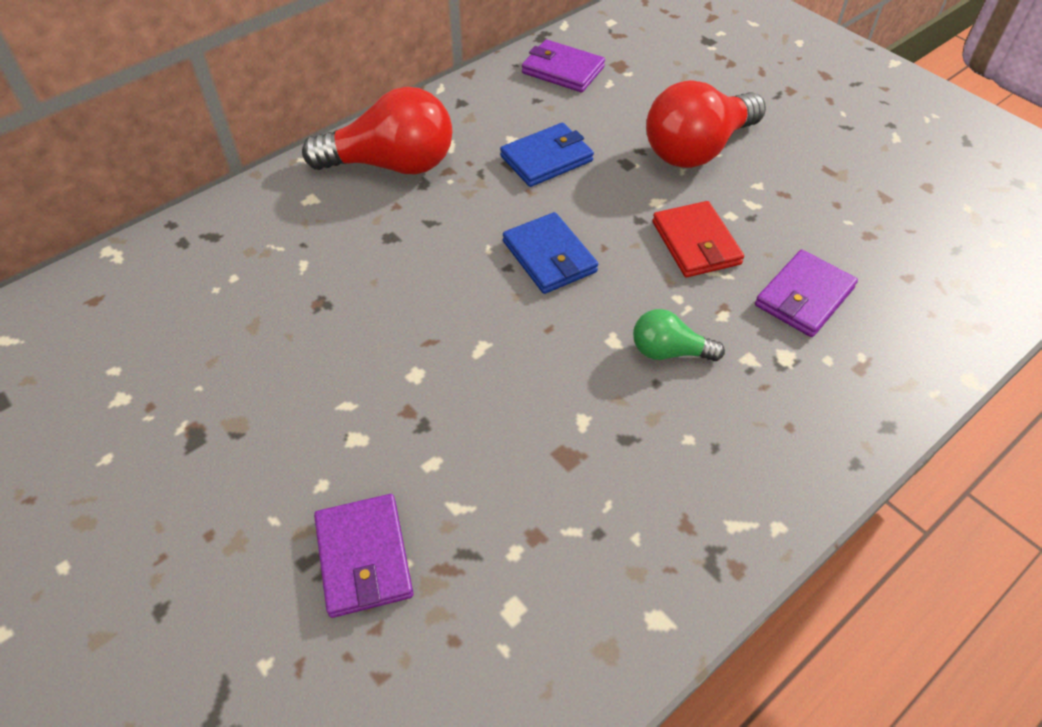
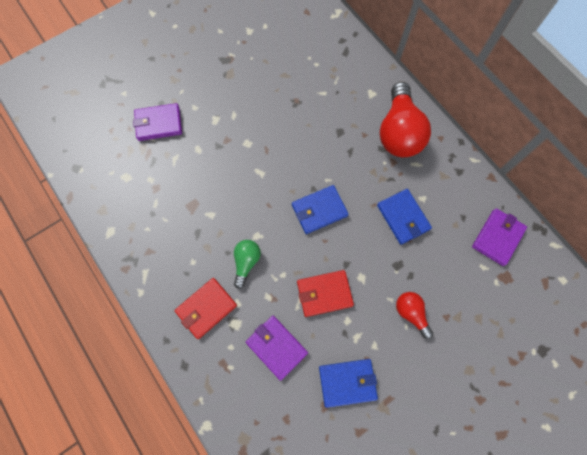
camera: 95 degrees right, 20 degrees up
red light bulb [646,80,766,168] -> red light bulb [396,292,433,339], size x0.51
none -> red wallet [175,278,237,339]
none -> blue wallet [319,359,378,408]

